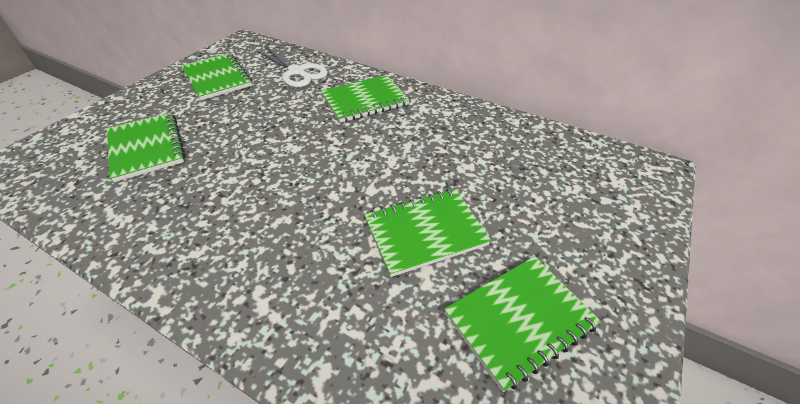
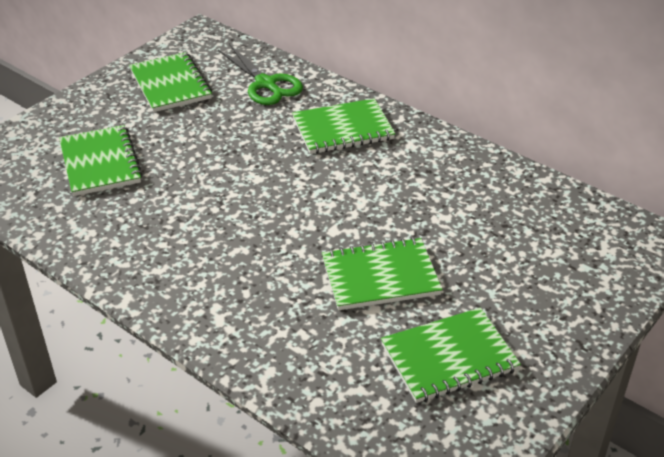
camera: 10 degrees right, 5 degrees down
white scissors [257,46,328,87] -> green scissors [218,44,303,105]

